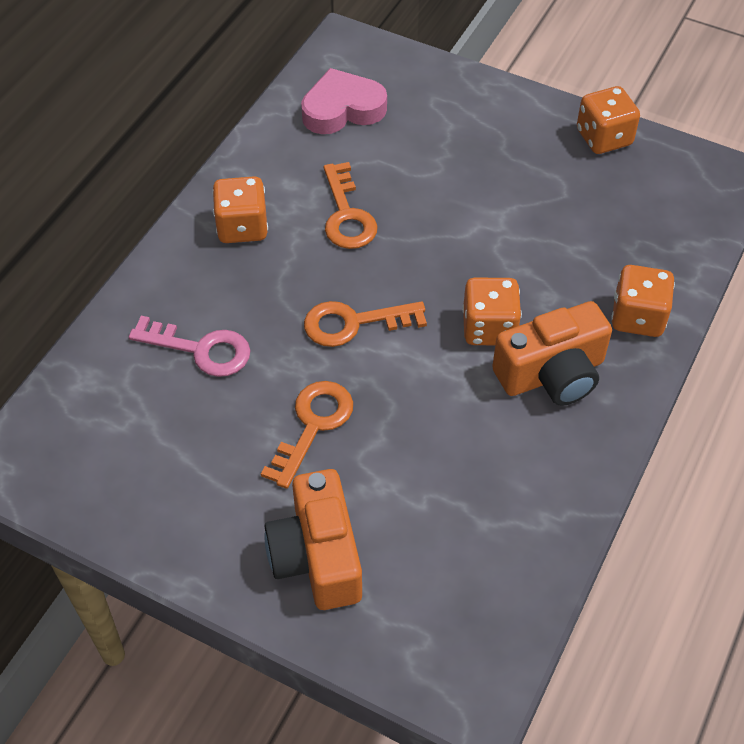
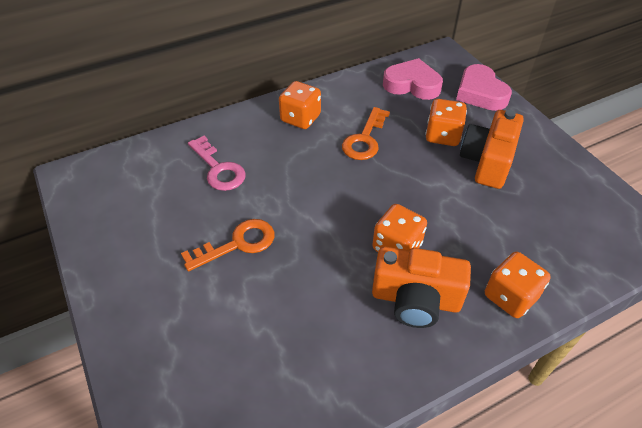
camera: 35 degrees right, 5 degrees down
orange camera [264,469,362,610] -> orange camera moved to [460,110,524,189]
orange key [304,301,427,347] -> none
orange dice [577,86,640,154] -> orange dice moved to [425,99,467,146]
none -> pink heart [456,64,512,111]

